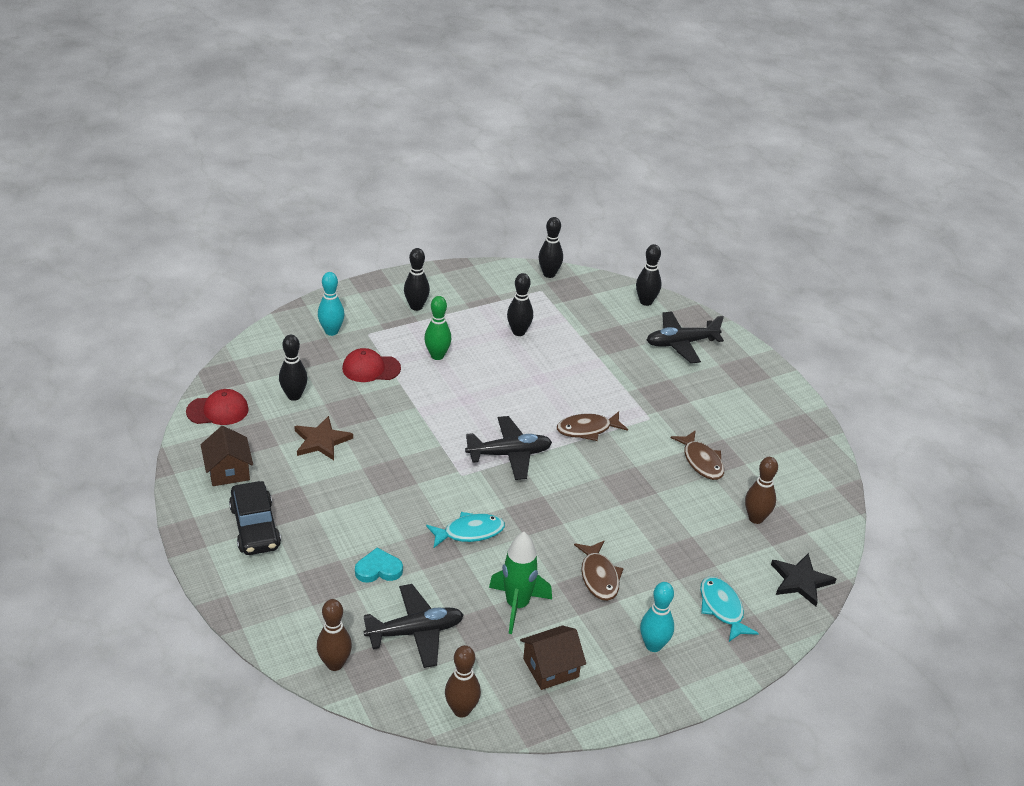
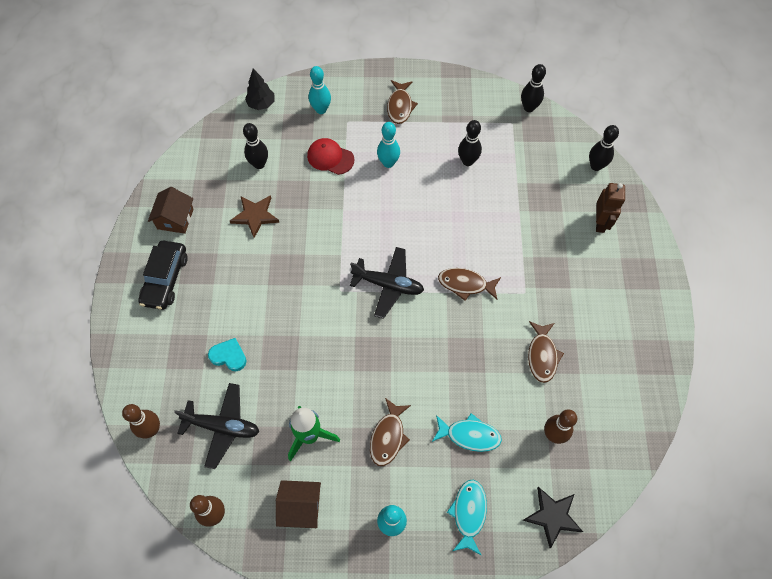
camera: 30 degrees right, 25 degrees up
red cap [186,389,249,425] -> none
black bowling pin [404,248,430,311] -> brown fish [387,80,418,124]
green bowling pin [424,296,452,360] -> turquoise bowling pin [377,122,400,168]
turquoise fish [426,512,505,548] -> turquoise fish moved to [432,413,502,452]
black plane [647,311,724,364] -> brown robot [596,183,625,233]
none -> black tree [245,69,275,110]

